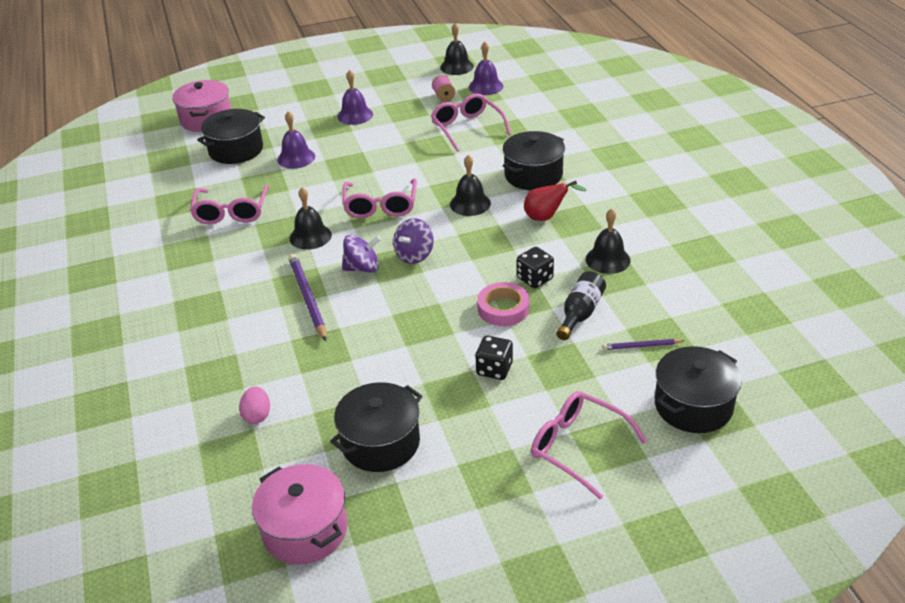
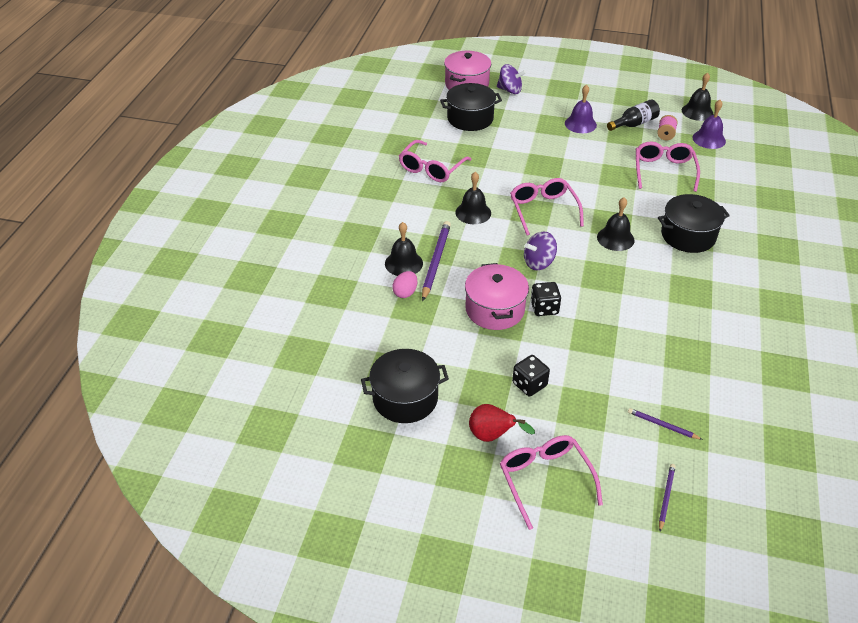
camera: 30 degrees right, 5 degrees up
pink egg [239,387,270,424] -> pink egg moved to [392,271,418,298]
pink pot [252,464,348,565] -> pink pot moved to [465,263,529,330]
purple bell [277,111,315,169] -> none
pink glasses [342,178,417,218] -> pink glasses turned 135 degrees clockwise [510,178,584,235]
purple spinning top [342,235,381,273] -> purple spinning top moved to [497,64,526,94]
pink tape [477,282,529,326] -> none
black dice [517,247,554,288] -> black dice moved to [530,282,561,316]
red pear [524,181,586,221] -> red pear moved to [469,404,535,442]
black bottle [556,271,606,340] -> black bottle moved to [607,100,660,131]
black bell [586,209,631,274] -> black bell moved to [385,222,423,276]
black pot [655,346,742,433] -> purple pencil [659,464,676,532]

